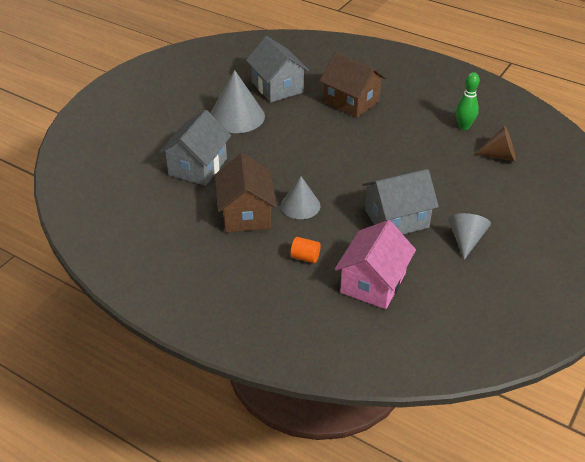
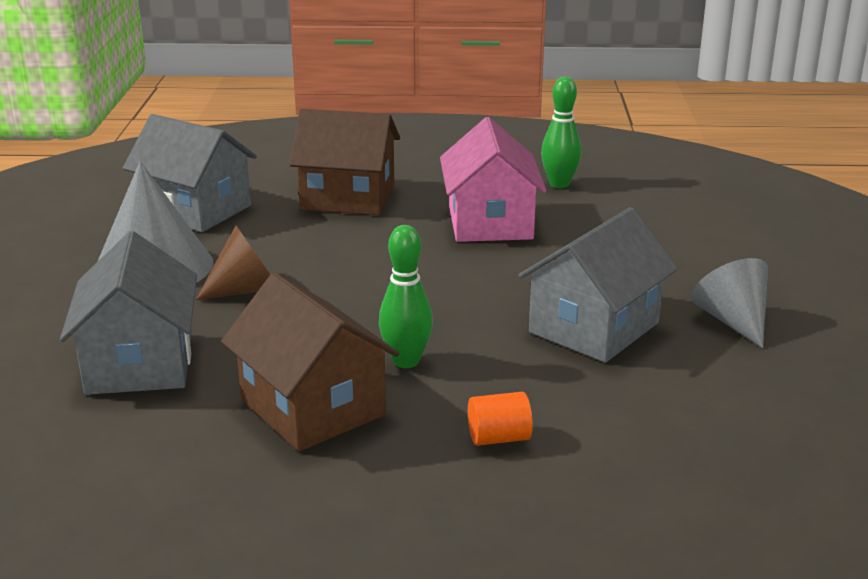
camera: 30 degrees left, 15 degrees down
grey cone [281,176,320,219] -> green bowling pin [379,225,433,368]
pink house [335,220,416,309] -> pink house moved to [440,117,547,242]
brown cone [475,125,516,161] -> brown cone moved to [196,226,270,300]

